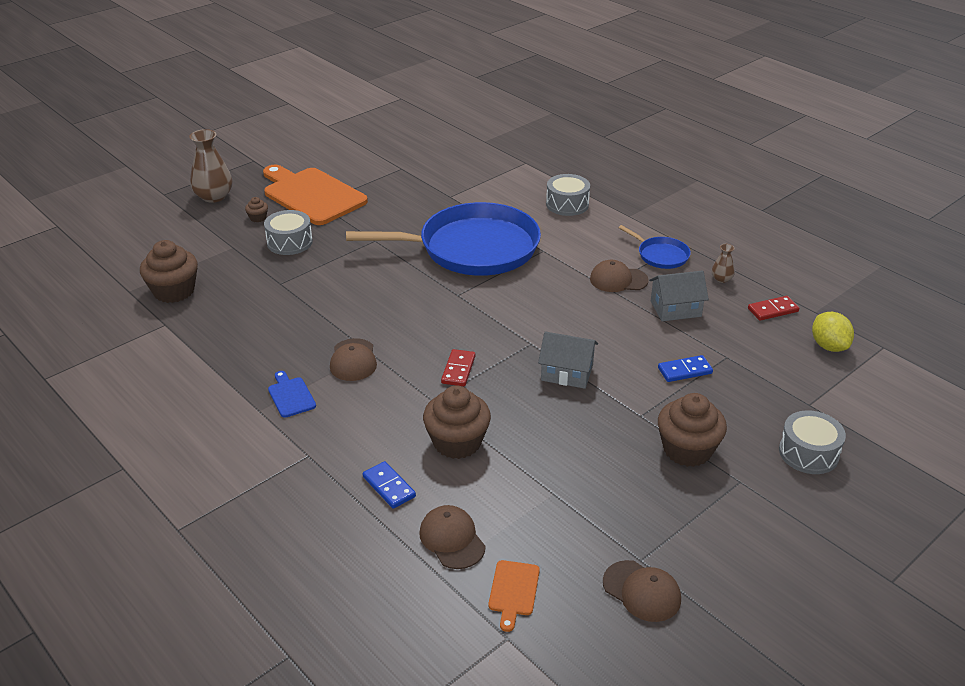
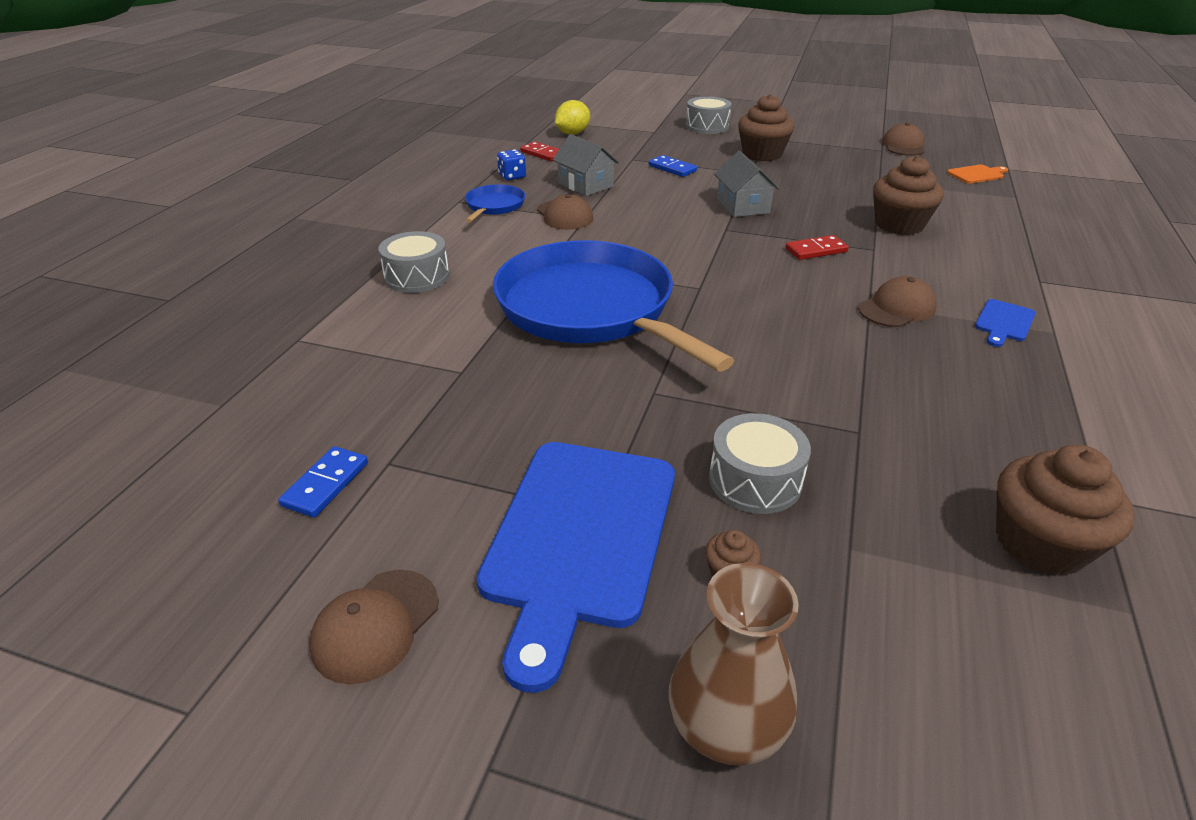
camera: 120 degrees left, 0 degrees up
orange cutting board [263,165,368,225] -> blue cutting board [476,442,675,693]
blue domino [363,461,416,509] -> blue domino moved to [278,446,368,517]
brown cap [419,505,486,569] -> brown cap moved to [309,570,439,684]
brown vase [711,244,735,283] -> blue dice [497,150,526,180]

